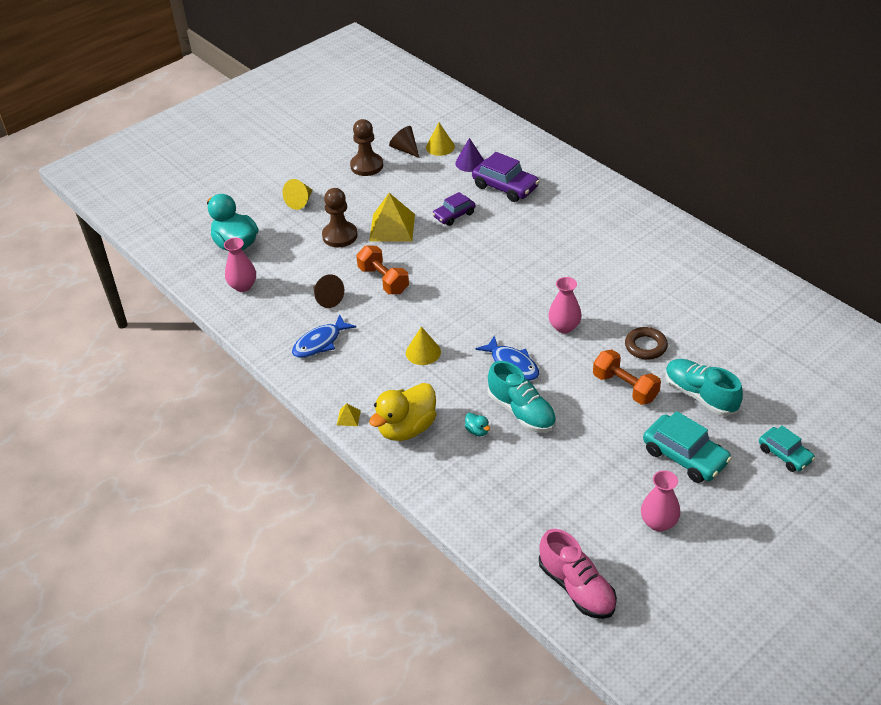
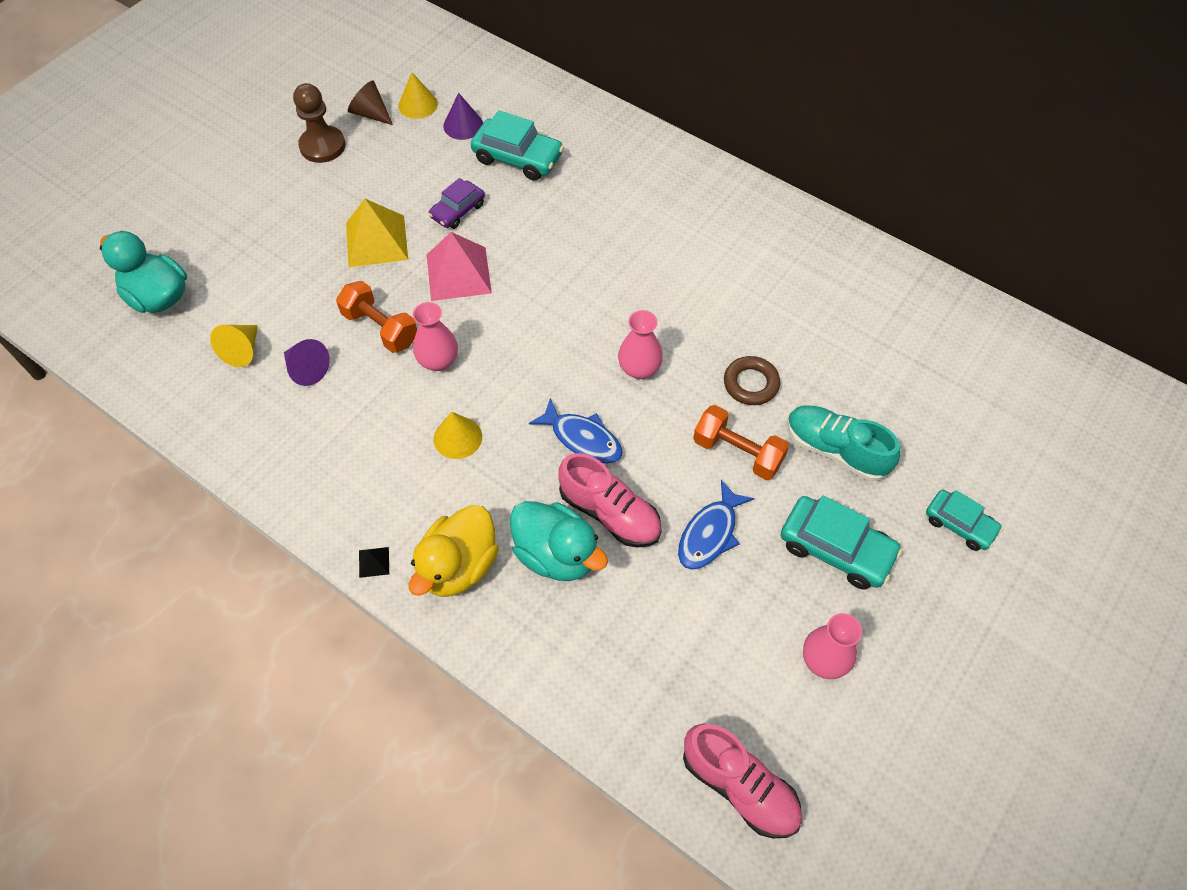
camera: 15 degrees left, 15 degrees up
pink vase [224,238,256,292] -> pink vase moved to [413,302,458,371]
yellow cone [282,179,313,210] -> yellow cone moved to [210,325,258,367]
blue fish [292,314,356,358] -> blue fish moved to [678,480,754,570]
brown cone [314,274,344,308] -> purple cone [284,339,330,386]
brown pawn [322,188,358,247] -> none
yellow pyramid [337,403,361,426] -> black pyramid [359,547,389,578]
turquoise duck [465,413,490,436] -> turquoise duck [510,501,608,581], size x2.44
purple car [472,152,540,202] -> turquoise car [471,110,564,181]
turquoise shoe [488,361,556,432] -> pink shoe [558,453,662,547]
none -> pink pyramid [427,232,492,301]

